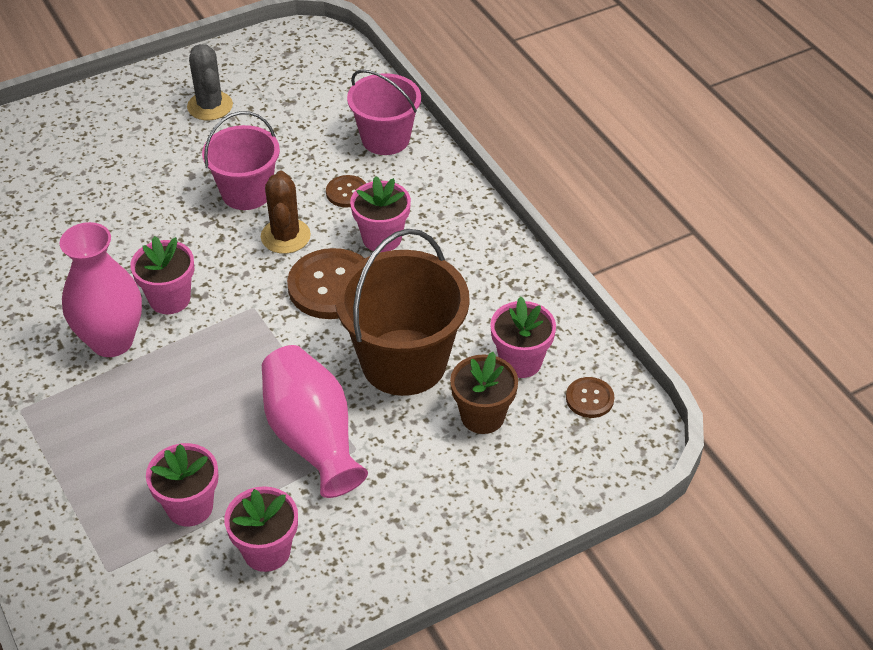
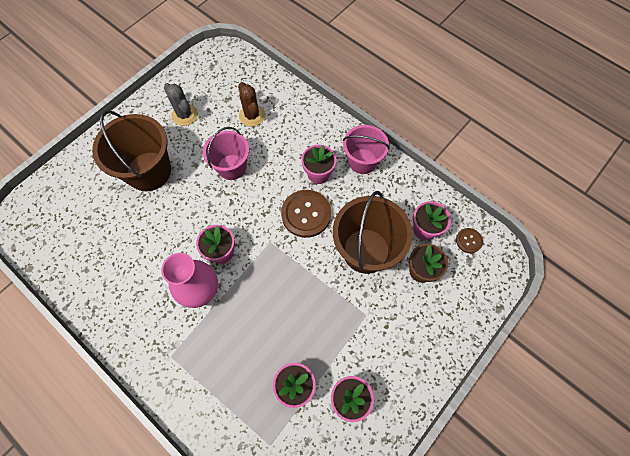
camera: 20 degrees left, 20 degrees up
brown cactus [261,170,311,254] -> brown cactus moved to [238,82,265,127]
pink vase [262,345,368,498] -> none
brown button [326,175,366,207] -> none
pink bucket [347,70,421,155] -> pink bucket moved to [343,125,390,174]
none -> brown bucket [92,110,171,191]

